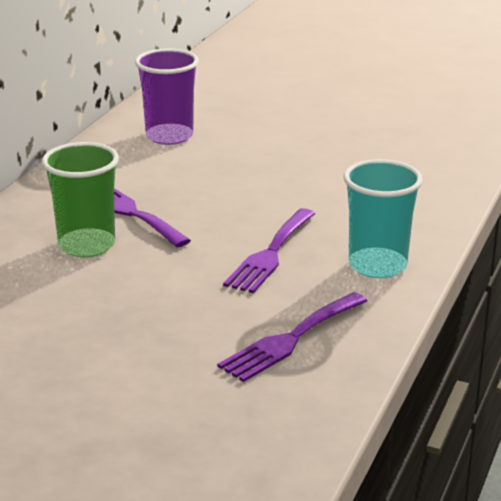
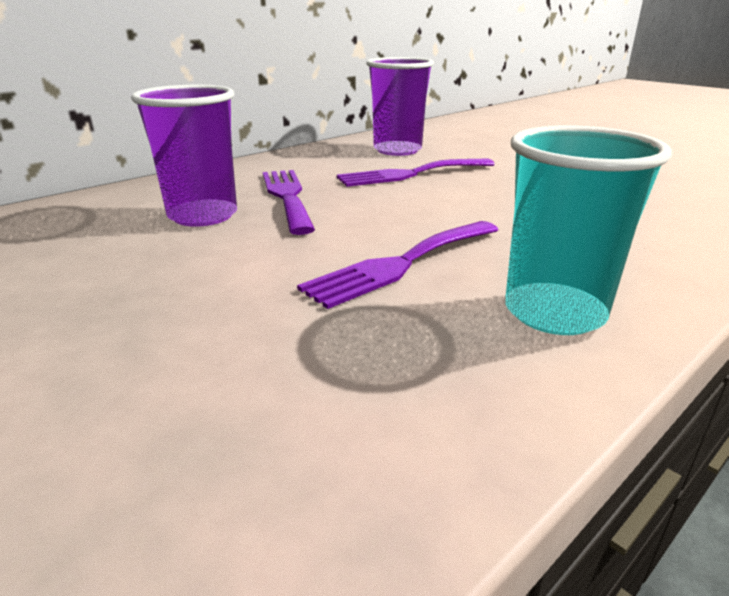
camera: 25 degrees right, 0 degrees up
green cup [42,142,119,258] -> purple cup [131,85,237,227]
purple fork [217,292,367,382] -> purple fork moved to [337,158,495,187]

